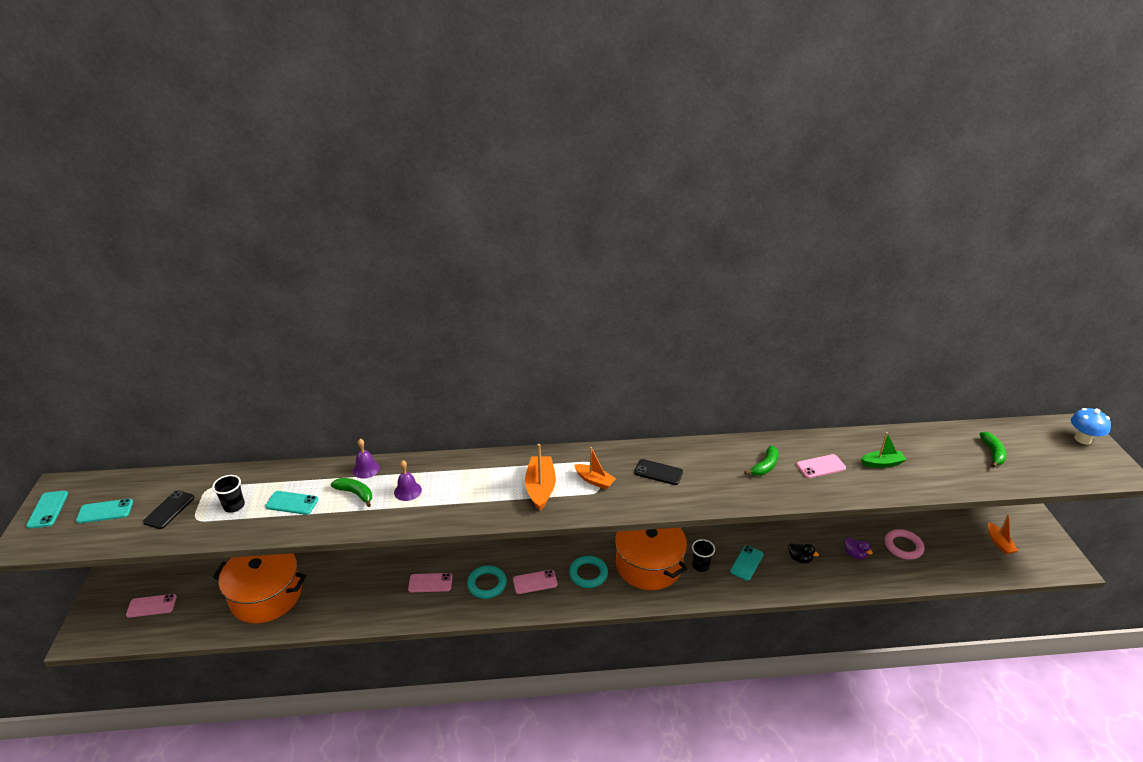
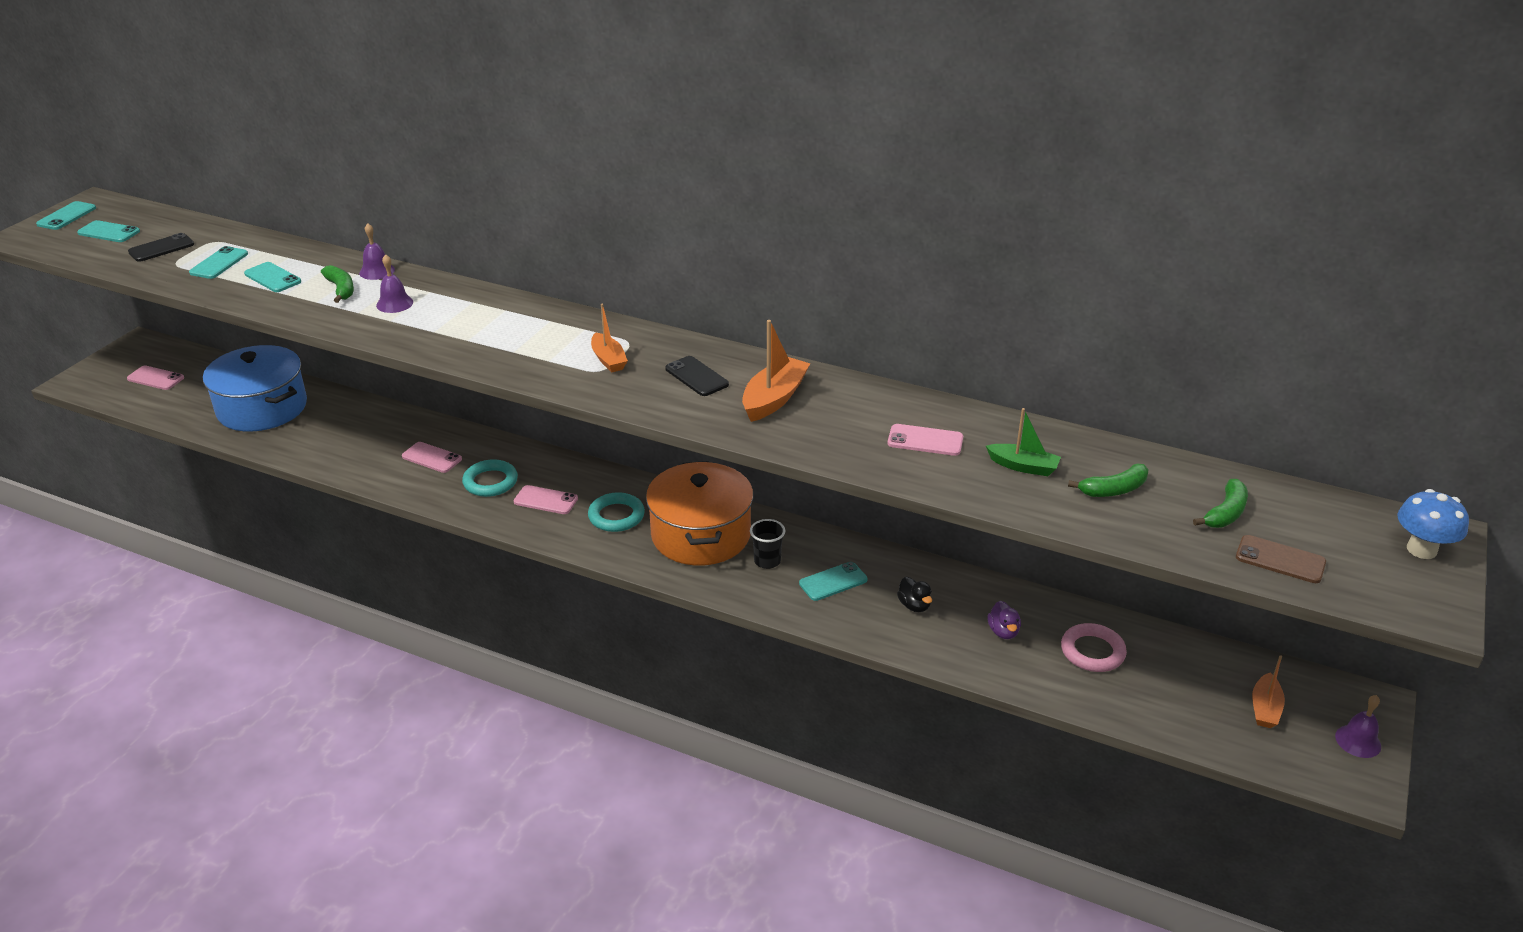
camera: 30 degrees right, 0 degrees up
black cup [212,475,245,513] -> turquoise phone [189,246,248,279]
orange pot [213,553,306,623] -> blue pot [203,345,307,432]
orange boat [525,444,556,511] -> orange boat moved to [742,320,811,422]
green banana [744,446,779,476] -> green banana moved to [1068,464,1148,497]
none -> brown phone [1236,535,1326,583]
none -> purple bell [1335,695,1381,758]

